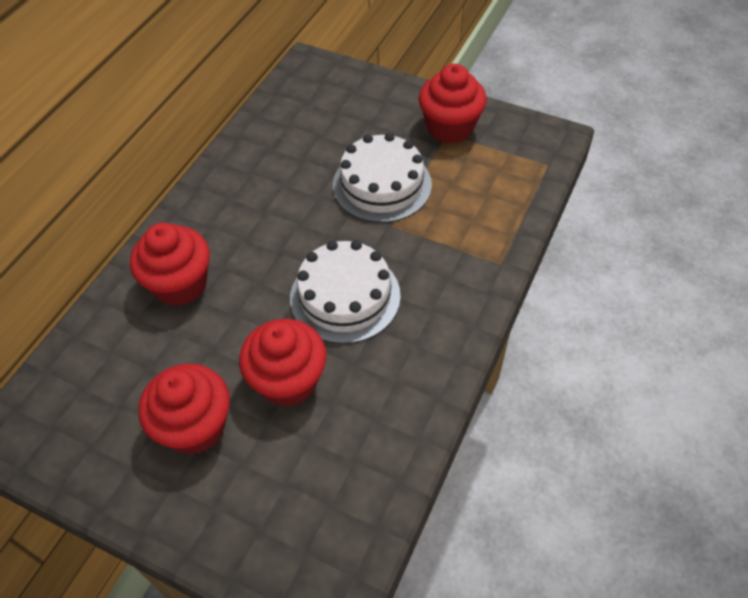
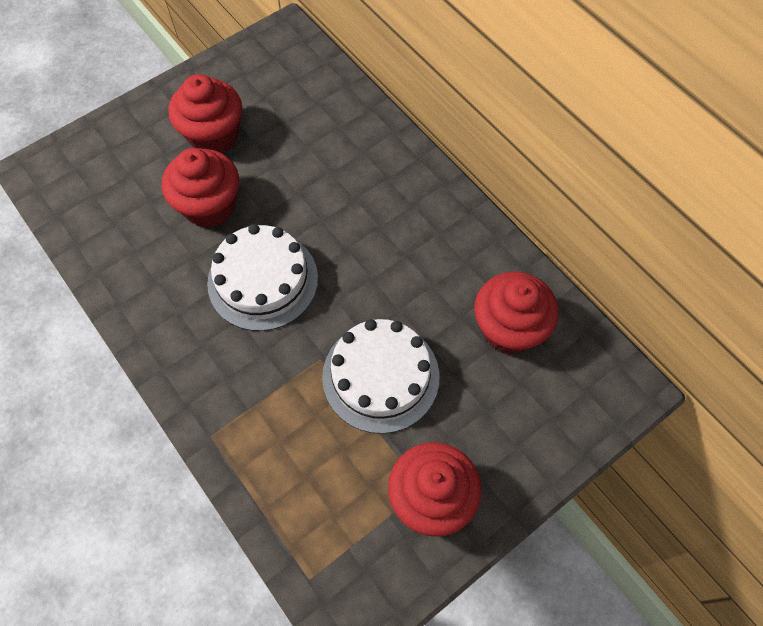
camera: 115 degrees right, 10 degrees up
red cupcake [130,223,210,306] -> red cupcake moved to [474,271,558,354]

